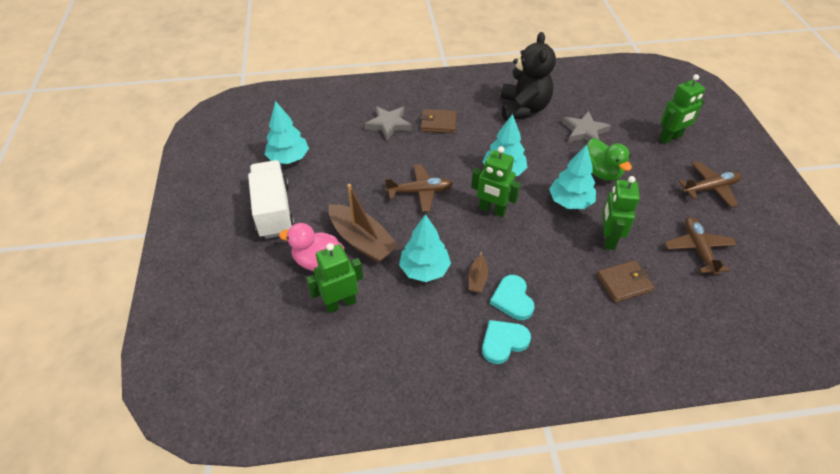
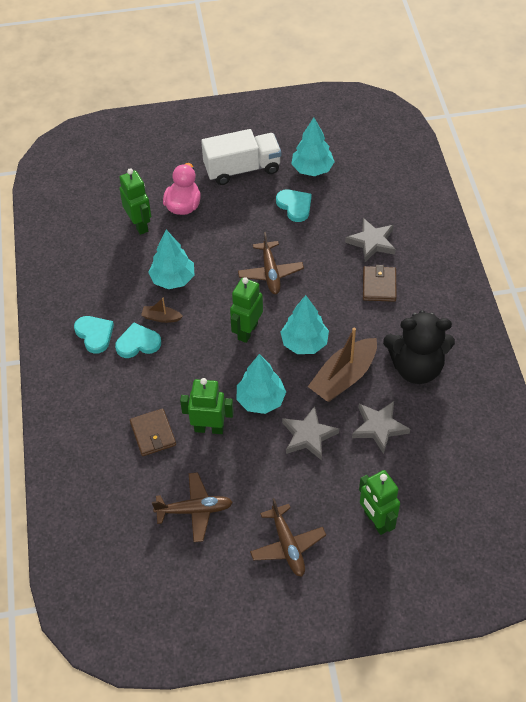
camera: 90 degrees right, 5 degrees up
brown boat [329,184,399,263] -> brown boat moved to [308,328,377,402]
green duck [587,138,632,181] -> grey star [282,406,339,460]
none -> turquoise heart [276,190,311,222]

